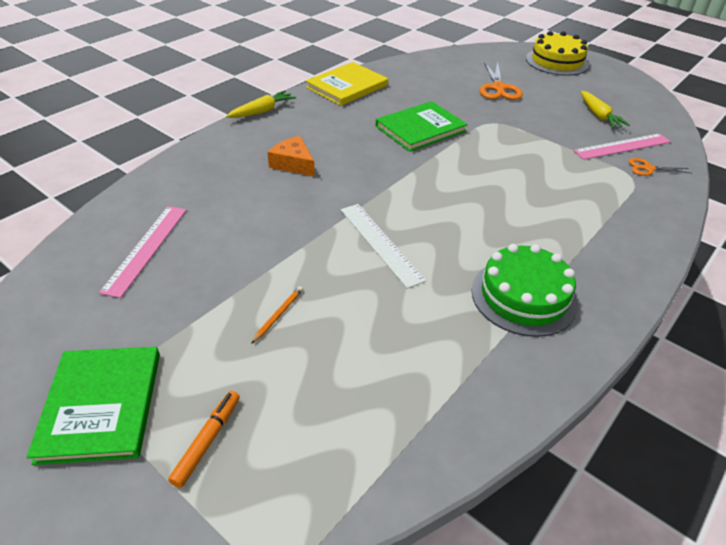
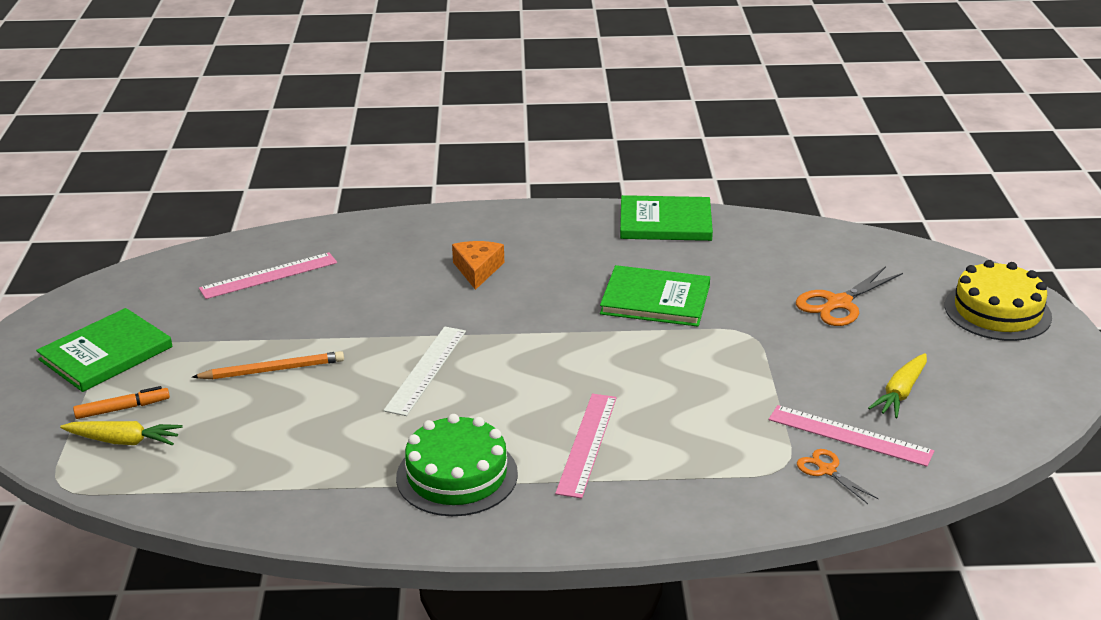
camera: 50 degrees right, 10 degrees down
yellow carrot [226,90,296,118] -> yellow carrot moved to [60,421,183,446]
orange pencil [251,286,303,344] -> orange pencil [192,351,344,379], size x1.74
yellow book [306,62,388,106] -> green book [620,195,713,241]
none -> pink ruler [555,394,617,499]

